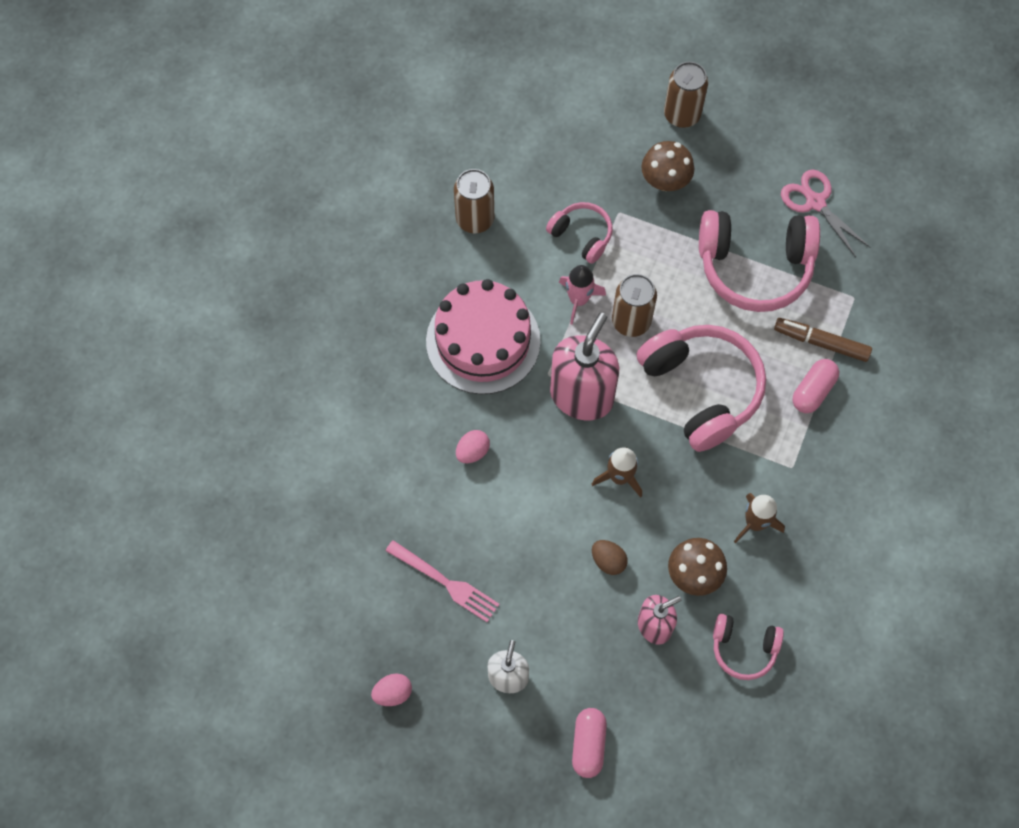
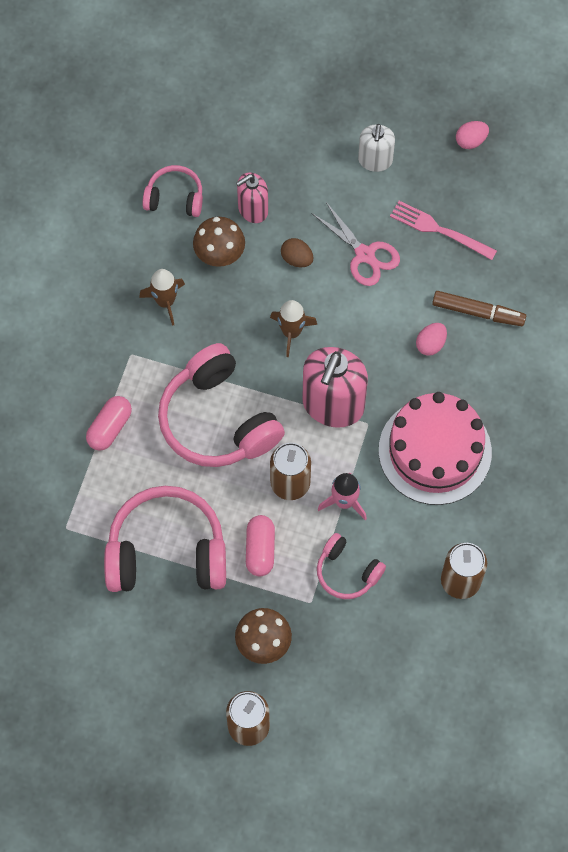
camera: 175 degrees right, 0 degrees up
pink capsule [572,708,607,778] -> pink capsule moved to [246,515,275,576]
brown marker [774,318,872,362] -> brown marker moved to [432,291,526,326]
pink scissors [781,170,870,257] -> pink scissors moved to [311,201,400,286]

